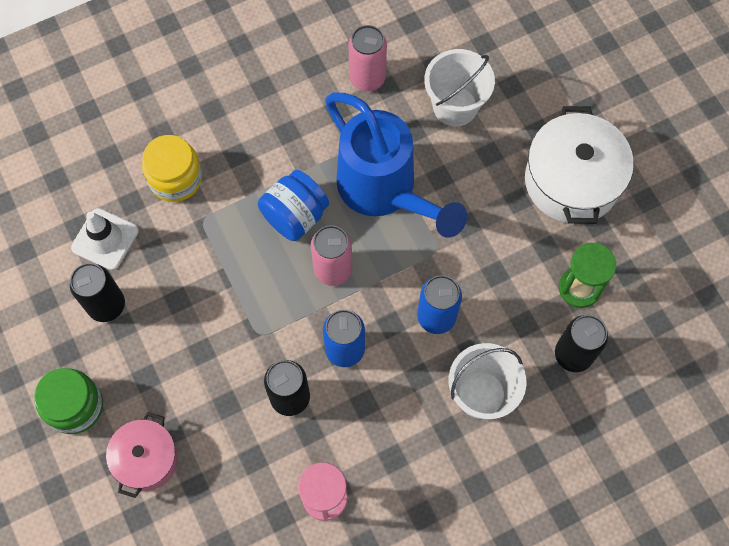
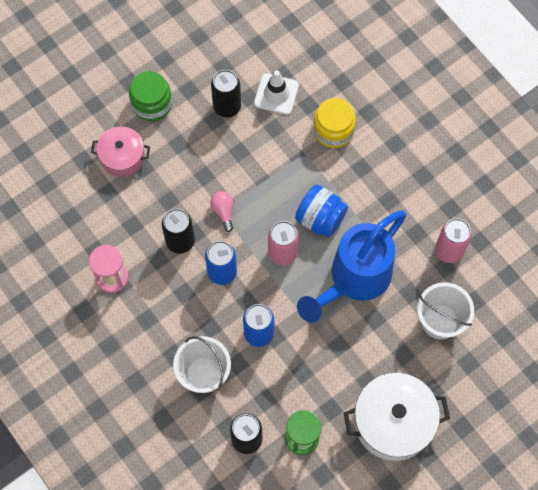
camera: 80 degrees right, 0 degrees up
none -> pink light bulb [210,191,233,232]

